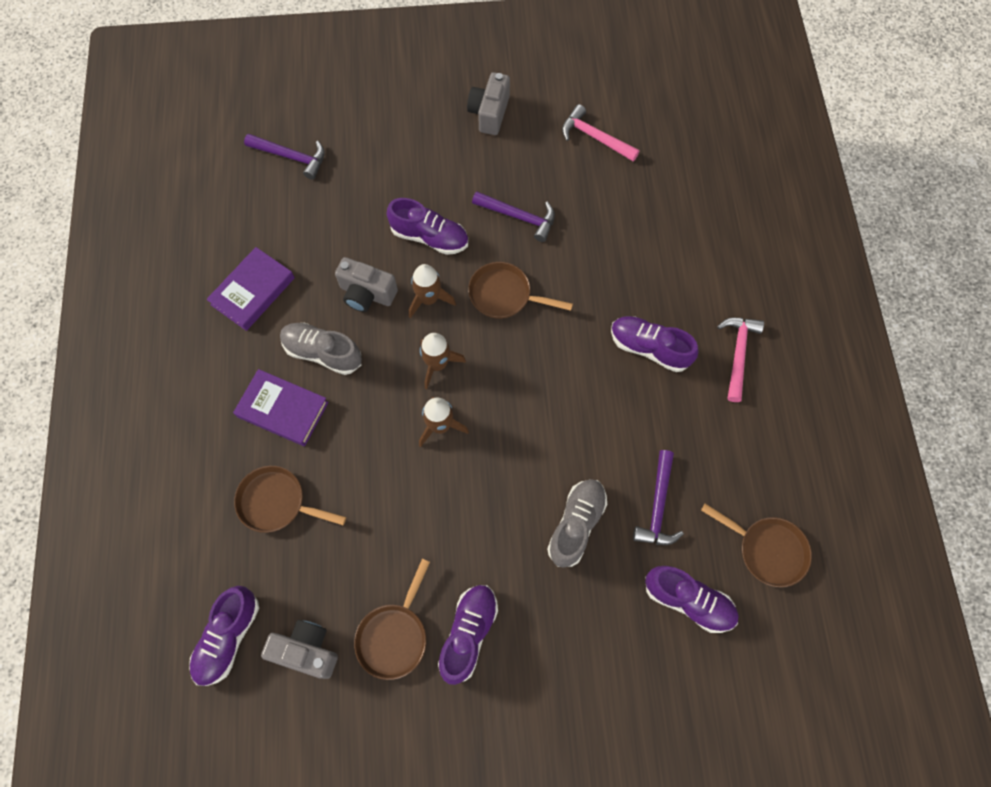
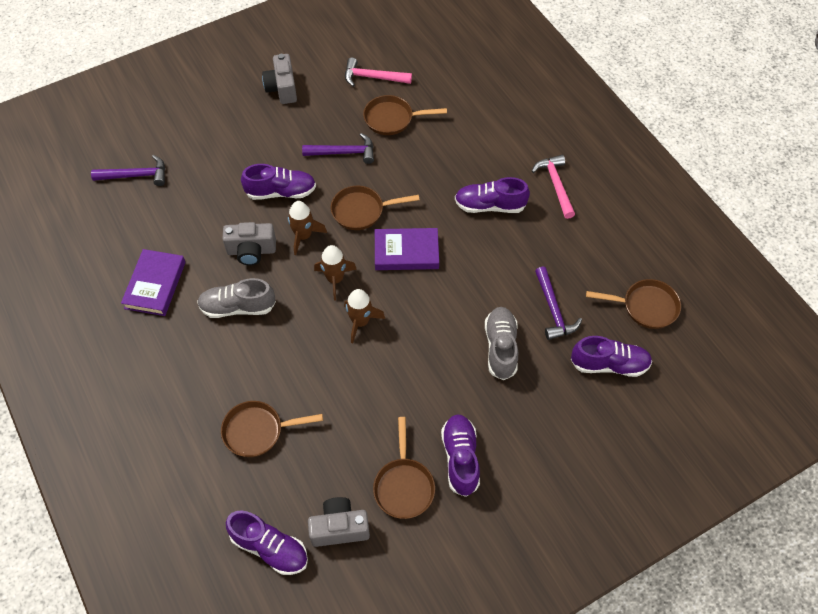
camera: 25 degrees left, 10 degrees down
purple shoe [189,586,259,686] -> purple shoe turned 60 degrees counterclockwise [226,510,308,575]
purple book [233,369,329,446] -> purple book moved to [375,228,439,270]
none -> brown pan [363,95,447,135]

